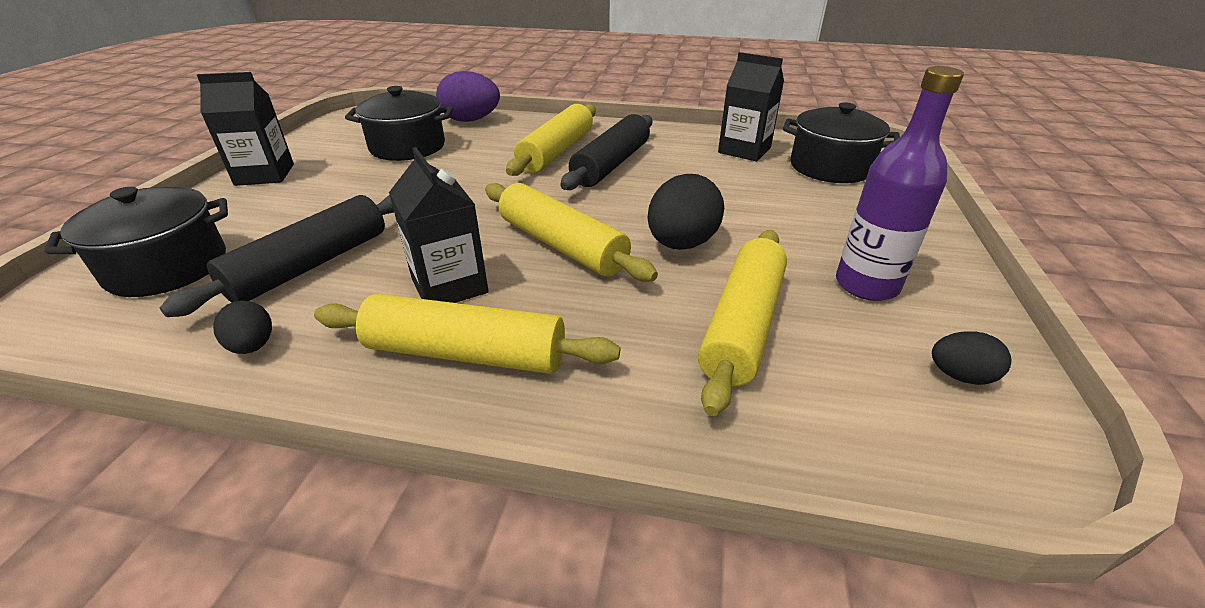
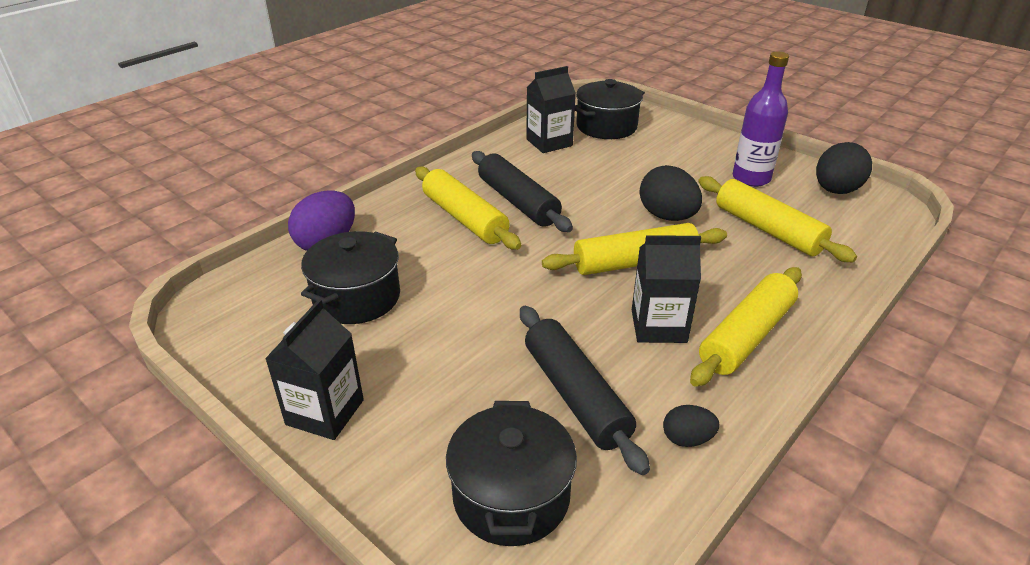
camera: 60 degrees left, 0 degrees up
black egg [932,332,1011,385] -> black egg [816,142,872,194], size x1.85

